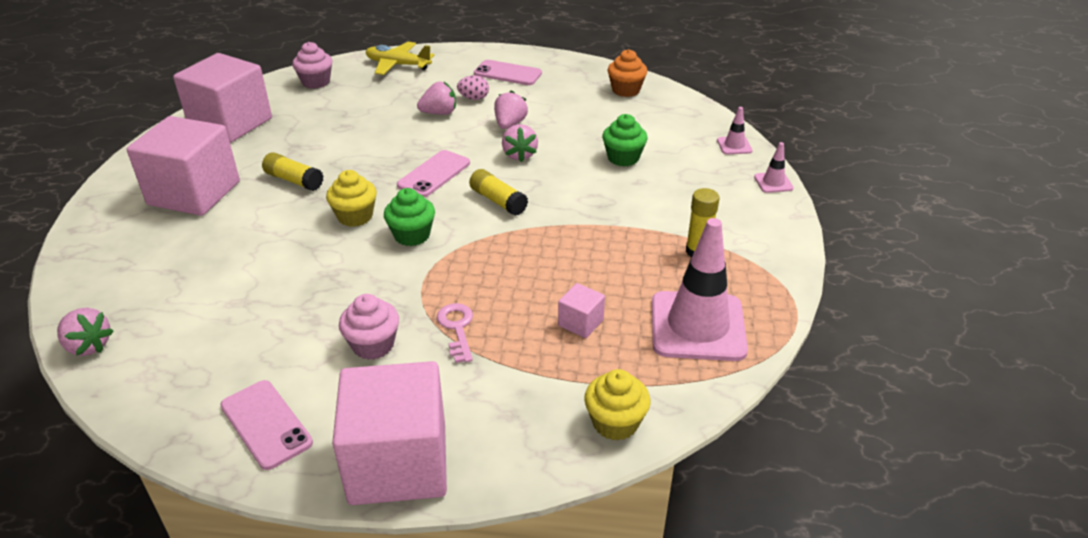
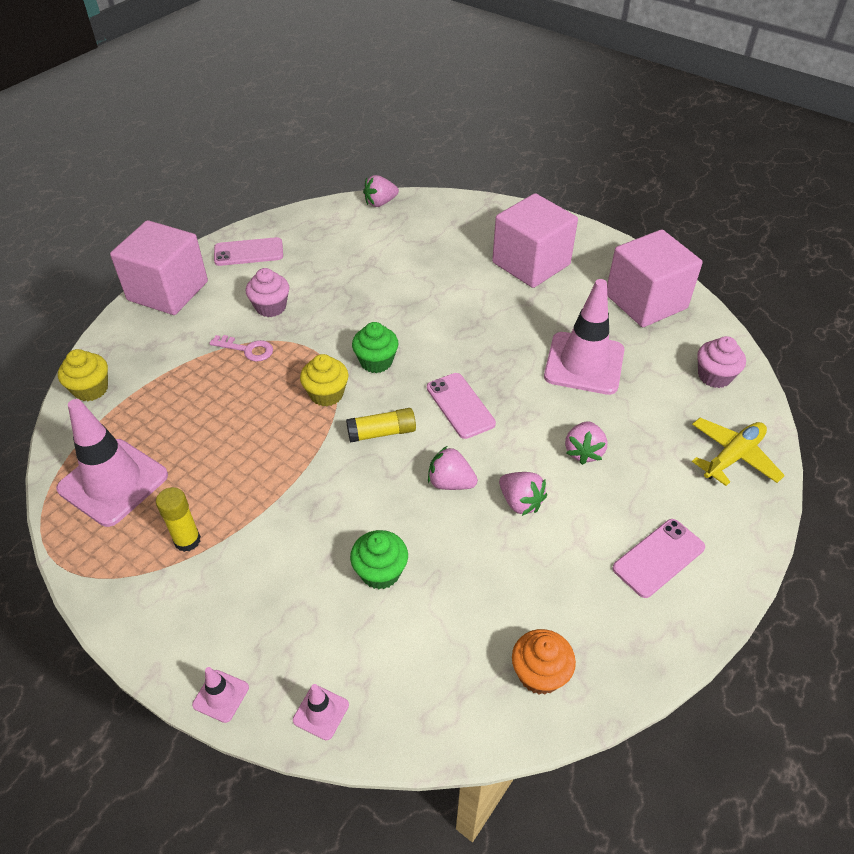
camera: 120 degrees right, 10 degrees up
yellow glue stick [262,152,324,191] -> none
yellow cupcake [326,170,377,227] -> yellow cupcake moved to [300,354,349,406]
pink egg [457,75,489,100] -> none
pink cube [558,283,605,338] -> none
none -> pink traffic cone [544,279,624,395]

